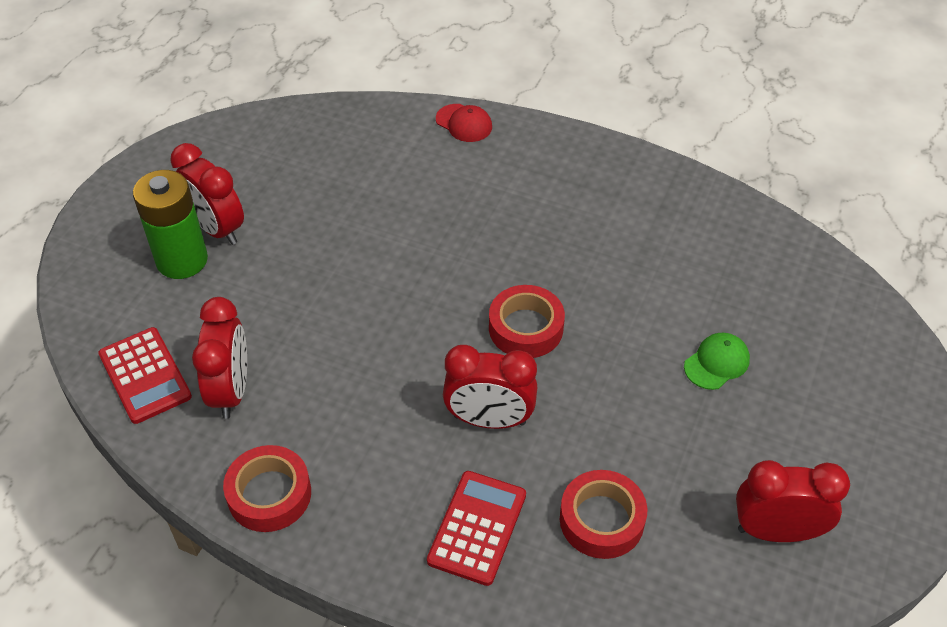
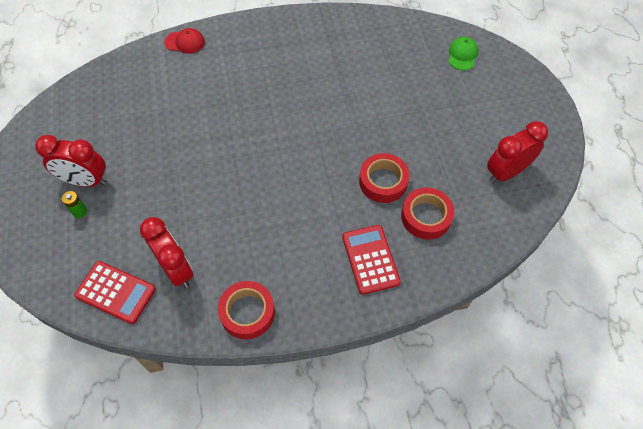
camera: 35 degrees left, 10 degrees up
green battery [133,170,208,279] -> green battery [62,191,87,218], size x0.41
red clock [443,345,537,429] -> none
red tape [489,285,565,358] -> red tape moved to [359,153,410,203]
green cap [684,333,750,390] -> green cap moved to [449,37,478,70]

